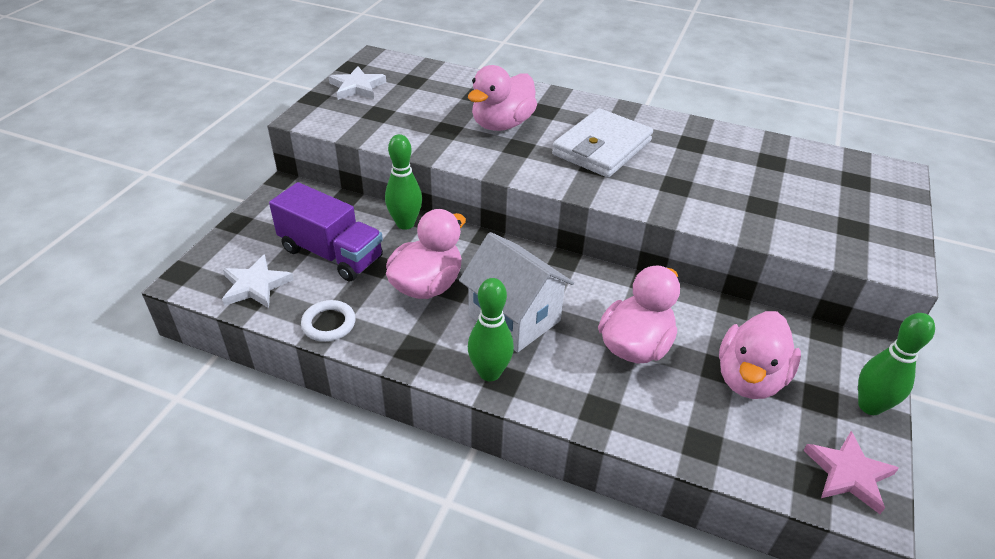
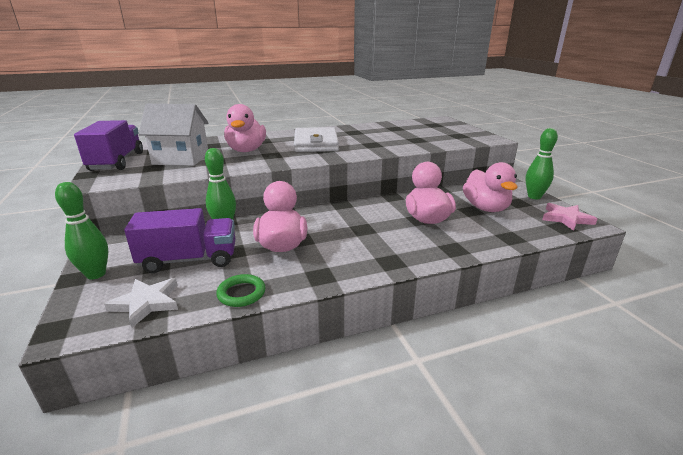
camera: 40 degrees left, 15 degrees down
white ring [301,300,356,342] -> green ring [216,274,266,307]
white star [328,66,386,100] -> purple truck [74,120,143,171]
white house [459,232,574,352] -> white house moved to [139,104,209,166]
green bowling pin [468,278,514,381] -> green bowling pin moved to [55,182,108,279]

